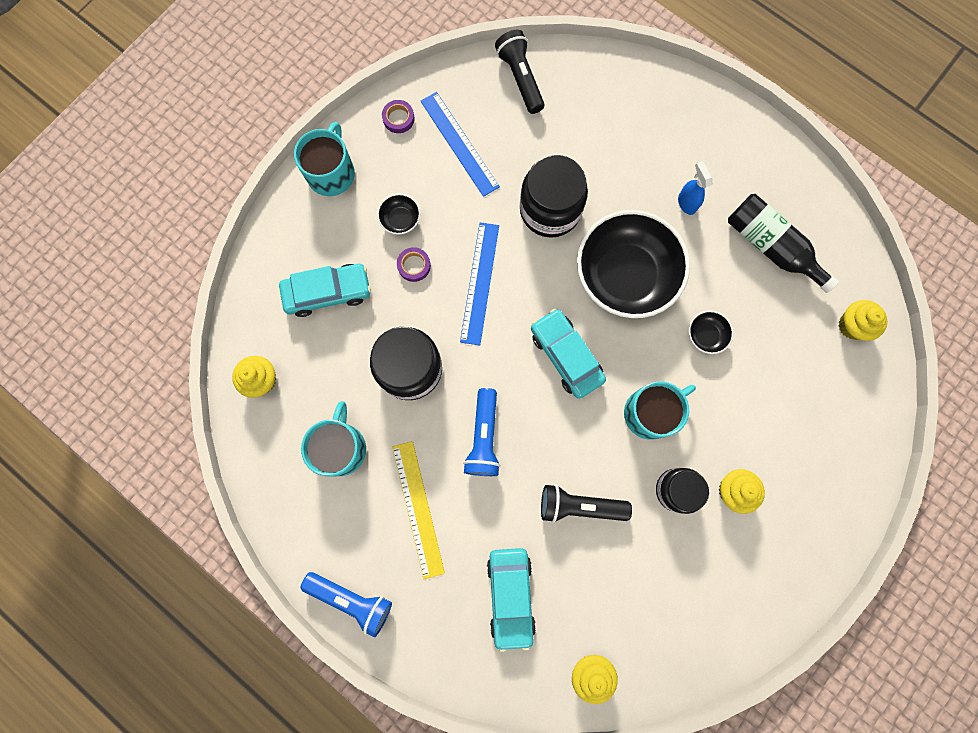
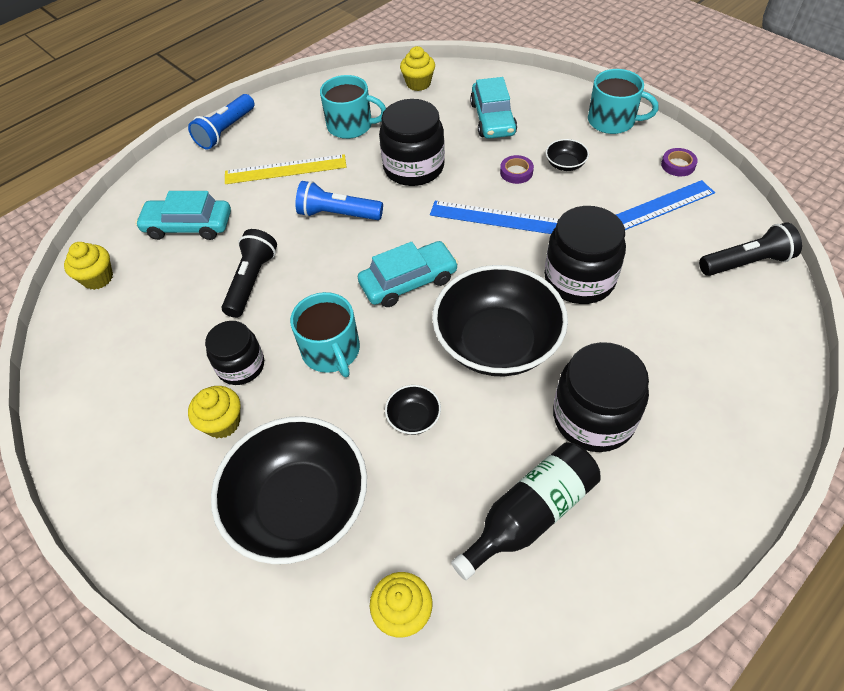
camera: 100 degrees right, 25 degrees down
blue spray bottle [678,161,712,215] -> black jar [553,342,649,452]
none -> black bowl [211,416,367,564]

